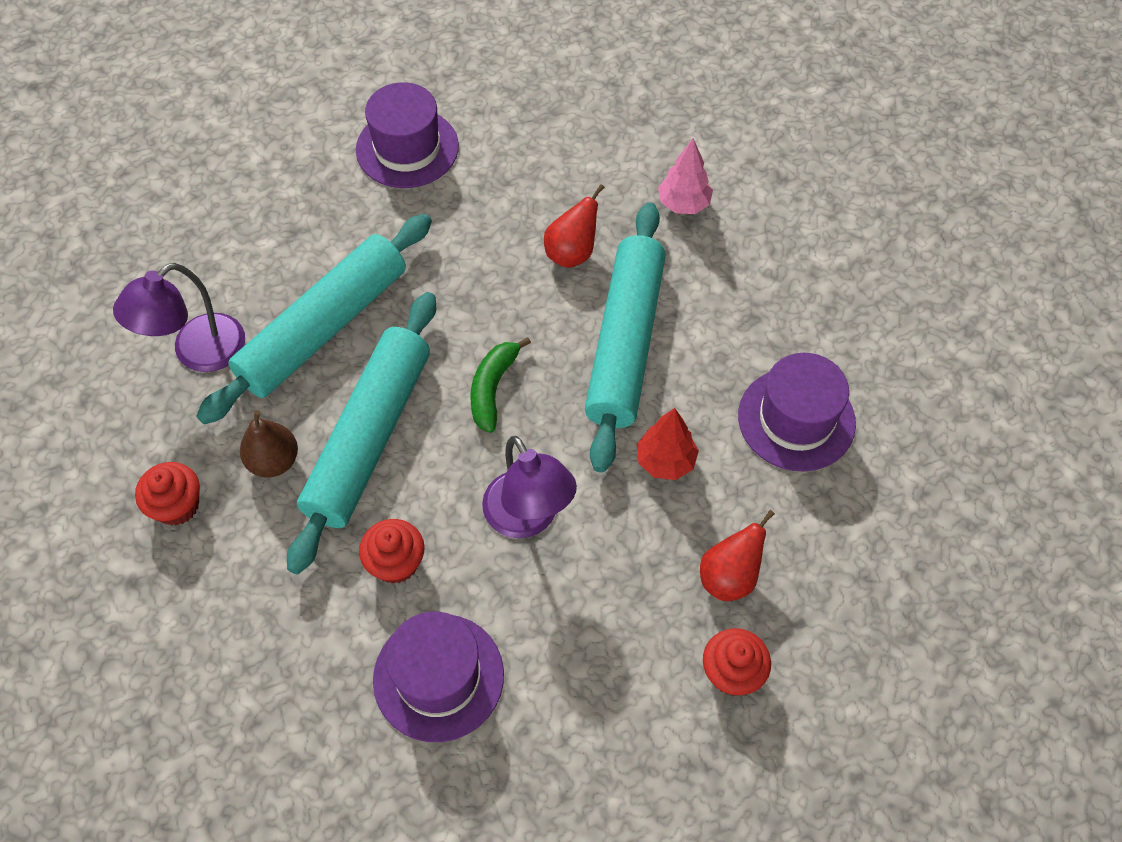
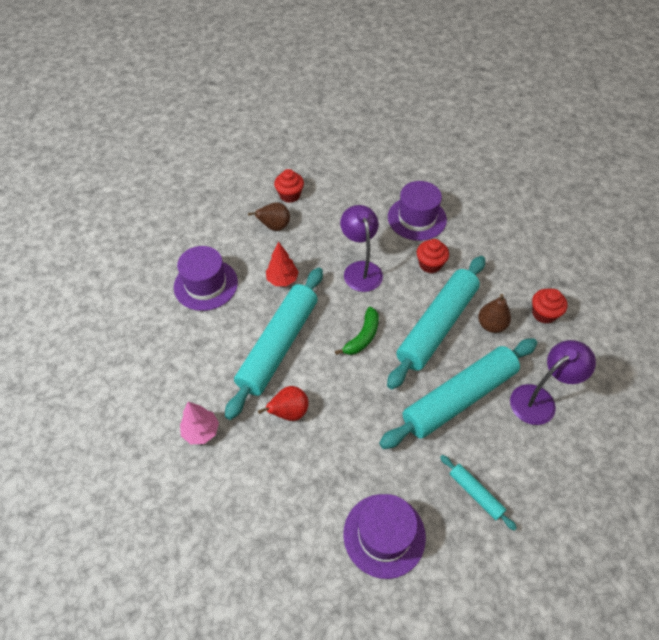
camera: 165 degrees left, 5 degrees down
red pear [700,510,775,601] -> brown pear [248,202,290,231]
none -> turquoise rolling pin [440,455,517,531]

